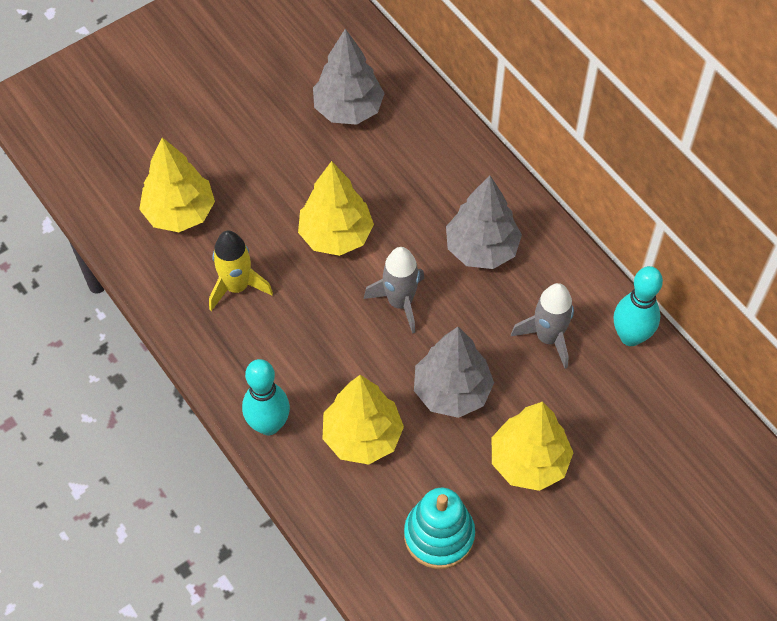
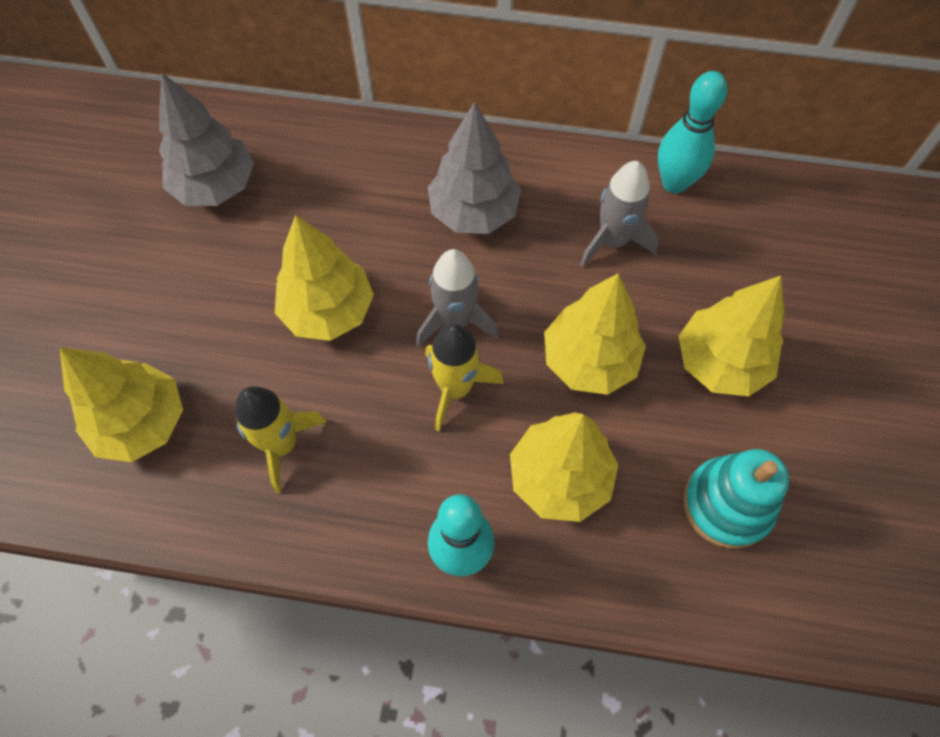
camera: 45 degrees left, 5 degrees up
grey tree [414,327,494,418] -> yellow tree [544,273,646,395]
none -> yellow rocket [425,324,504,431]

